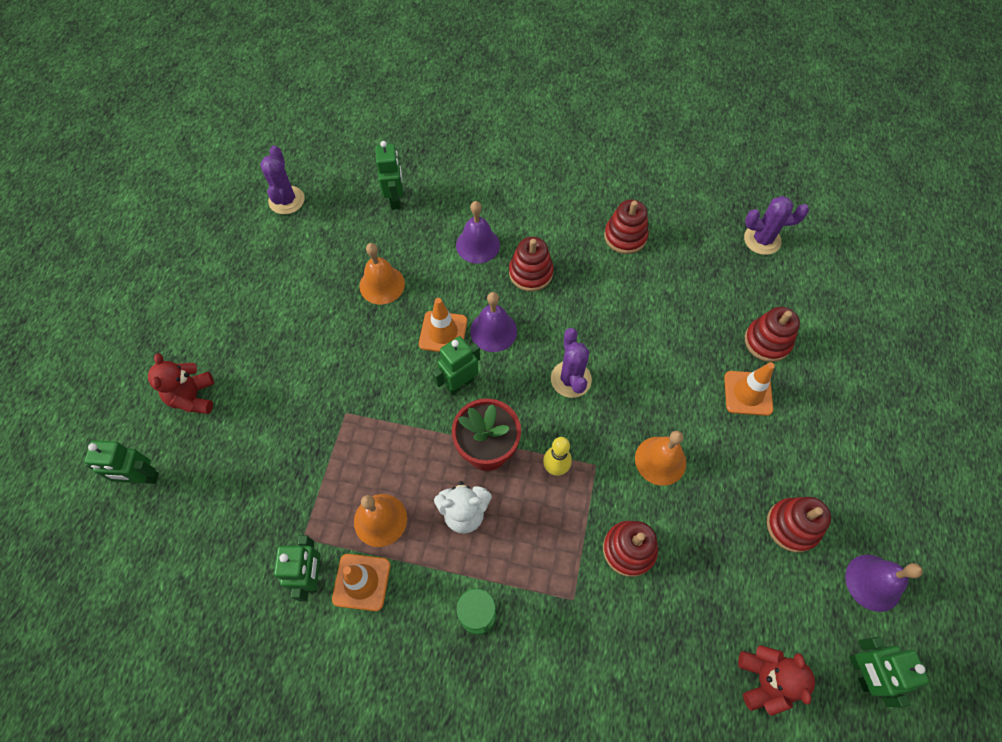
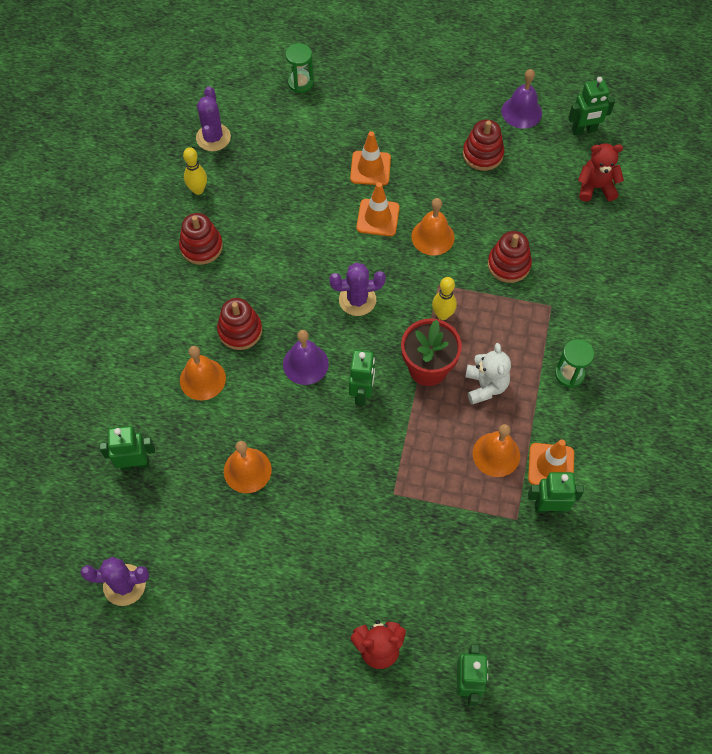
camera: 90 degrees left, 0 degrees up
orange traffic cone [419,298,467,352] -> orange traffic cone moved to [356,182,400,236]
green robot [432,336,480,395] -> green robot turned 135 degrees counterclockwise [349,350,375,405]
purple bell [456,201,500,264] -> orange bell [180,346,226,400]
red stacking toy [745,307,800,362] -> none
none -> yellow bowling pin [183,147,207,195]
none -> green hourglass [285,43,314,93]

